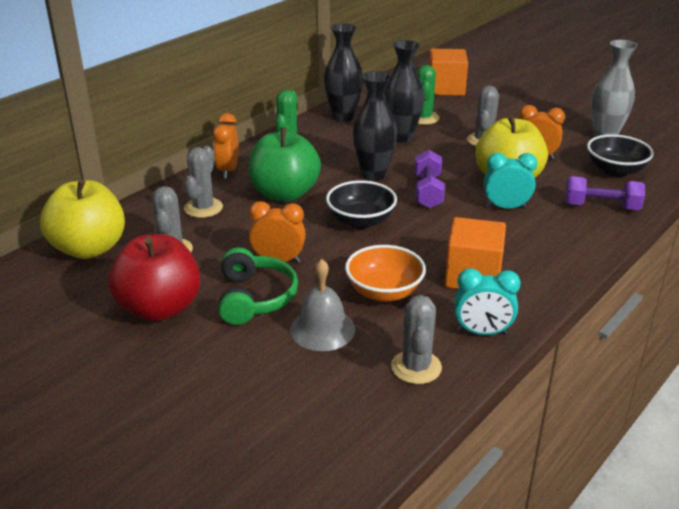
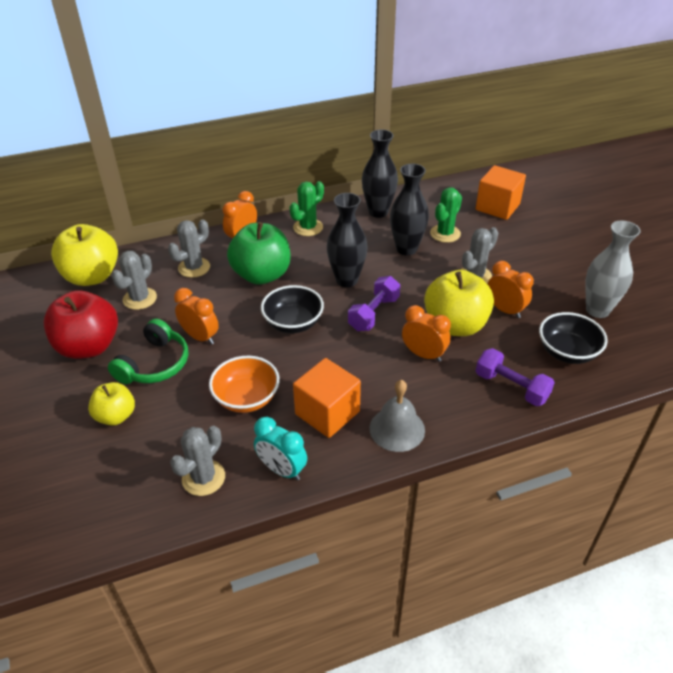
camera: 30 degrees right, 10 degrees up
grey bell [290,259,355,351] -> grey bell moved to [369,380,425,452]
turquoise clock [484,153,537,209] -> orange clock [402,305,451,362]
none -> yellow apple [88,382,135,426]

